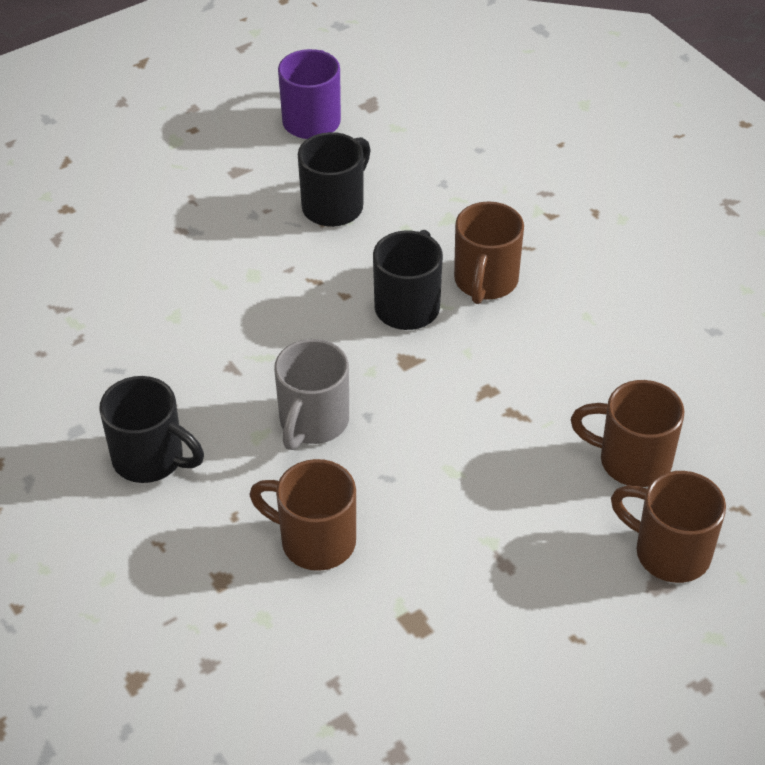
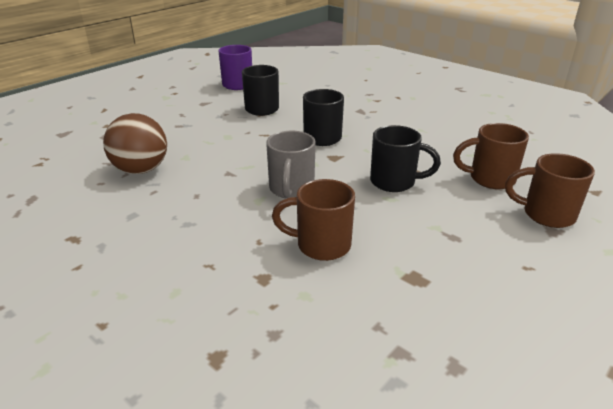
camera: 15 degrees left, 15 degrees down
black mug [99,376,204,483] -> black mug moved to [370,125,441,192]
brown mug [454,201,524,304] -> none
none -> brown ball [103,113,167,174]

